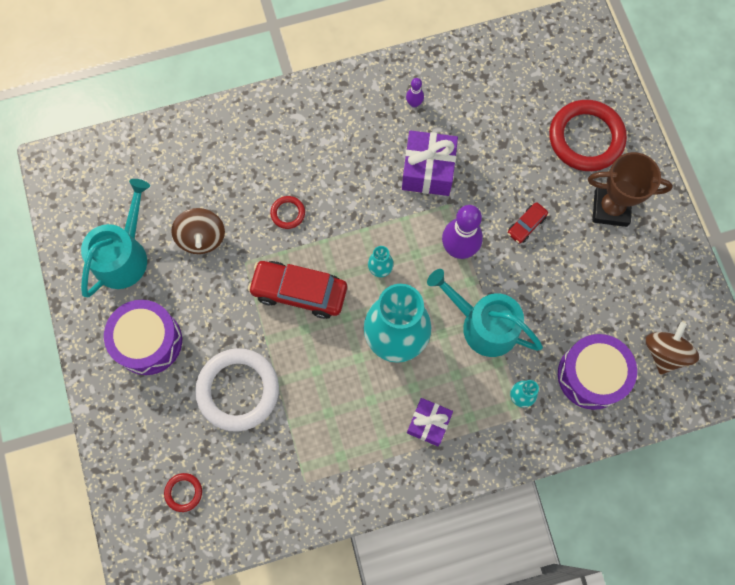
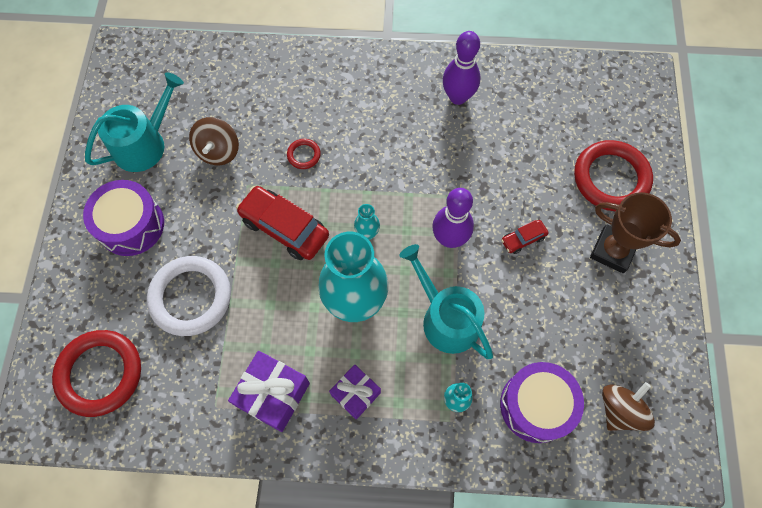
camera: 20 degrees right, 5 degrees down
red ring [164,473,202,512] -> red ring [52,330,141,417], size x2.26
purple gift [402,130,458,196] -> purple gift moved to [228,351,310,432]
purple bowling pin [406,78,424,108] -> purple bowling pin [443,31,480,105], size x2.09

